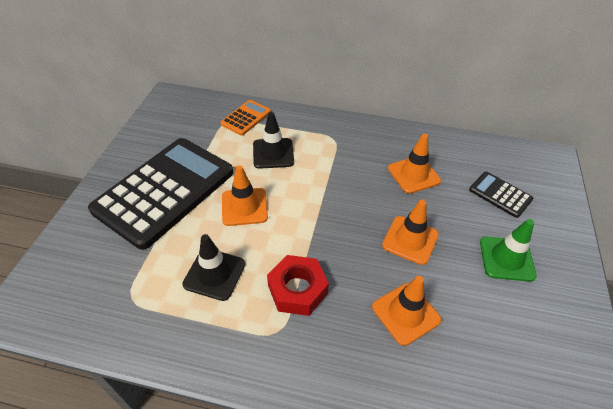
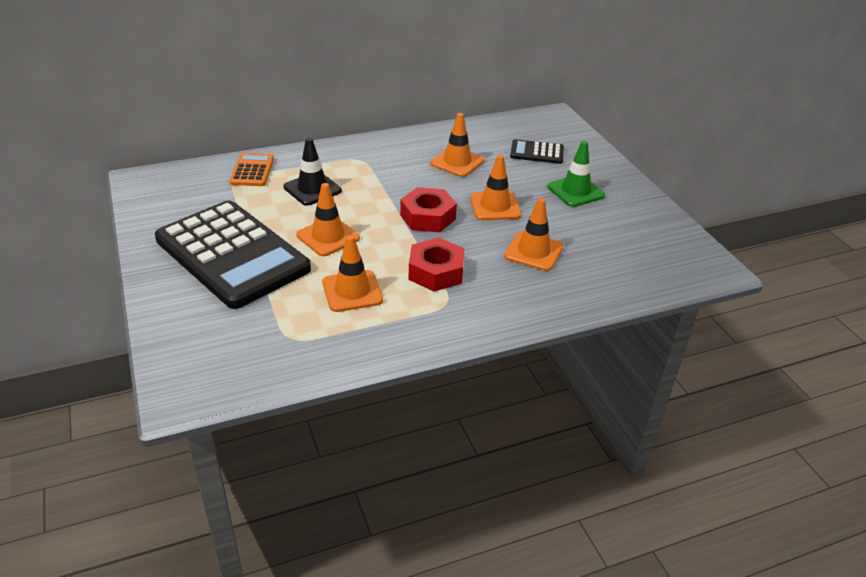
camera: 35 degrees left, 10 degrees down
black calculator [88,138,233,250] -> black calculator turned 135 degrees clockwise [155,200,311,309]
black traffic cone [182,234,245,301] -> orange traffic cone [322,235,383,312]
none -> red nut [400,187,457,232]

